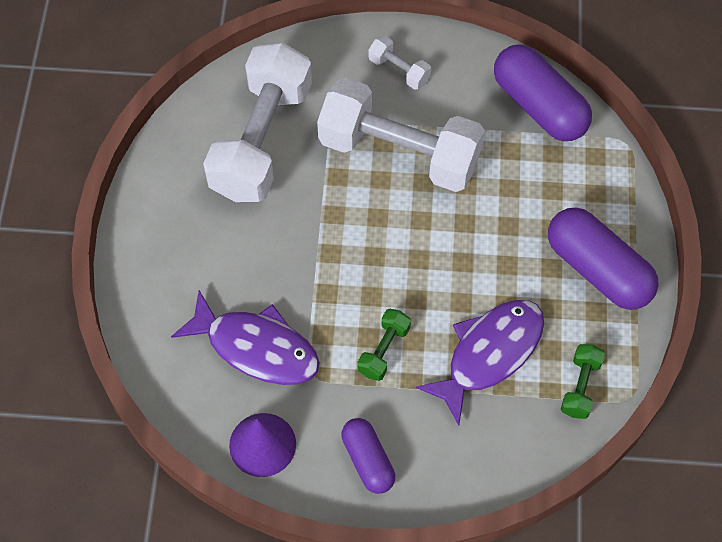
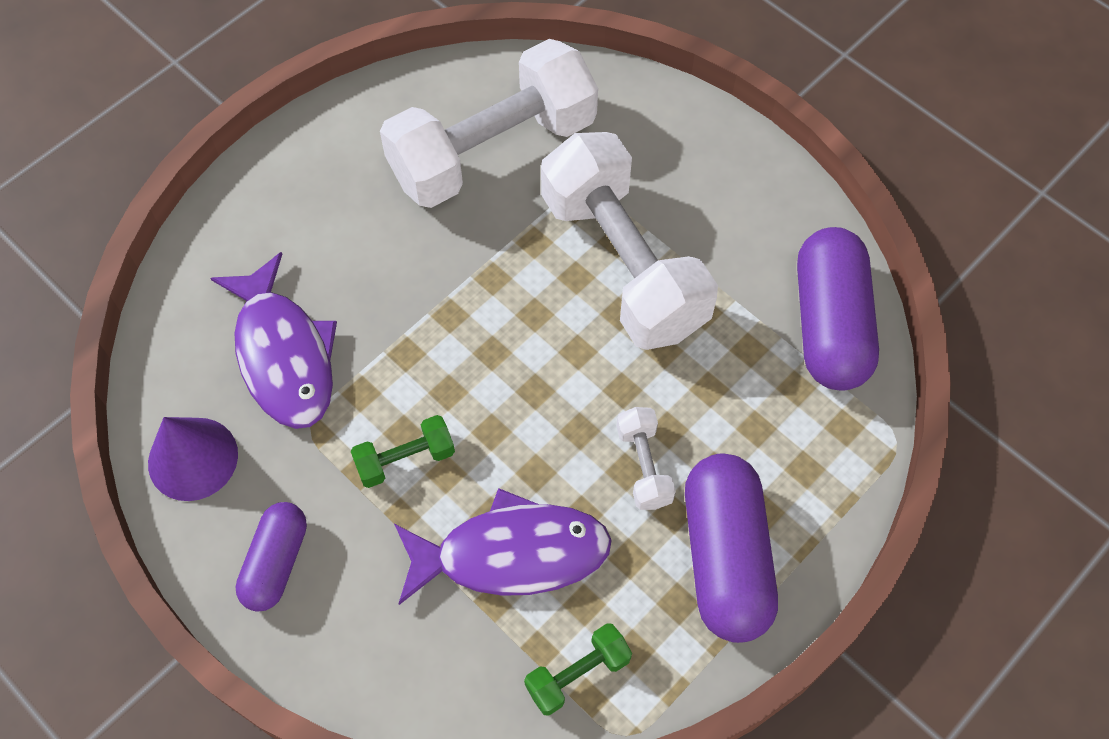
camera: 40 degrees right, 0 degrees up
white dumbbell [369,36,431,90] -> white dumbbell moved to [616,407,676,510]

